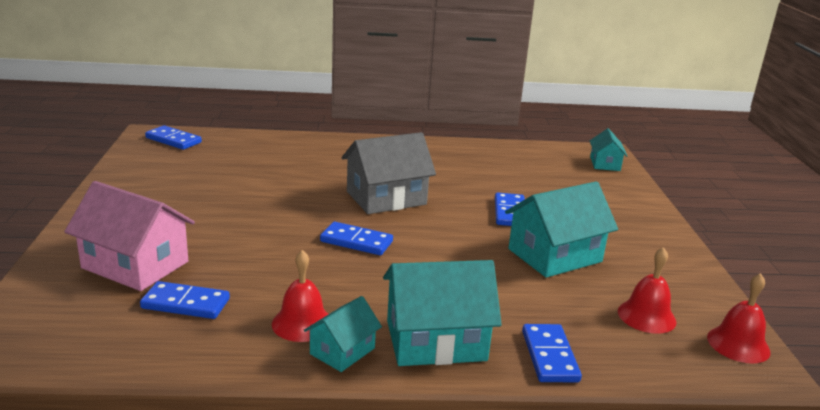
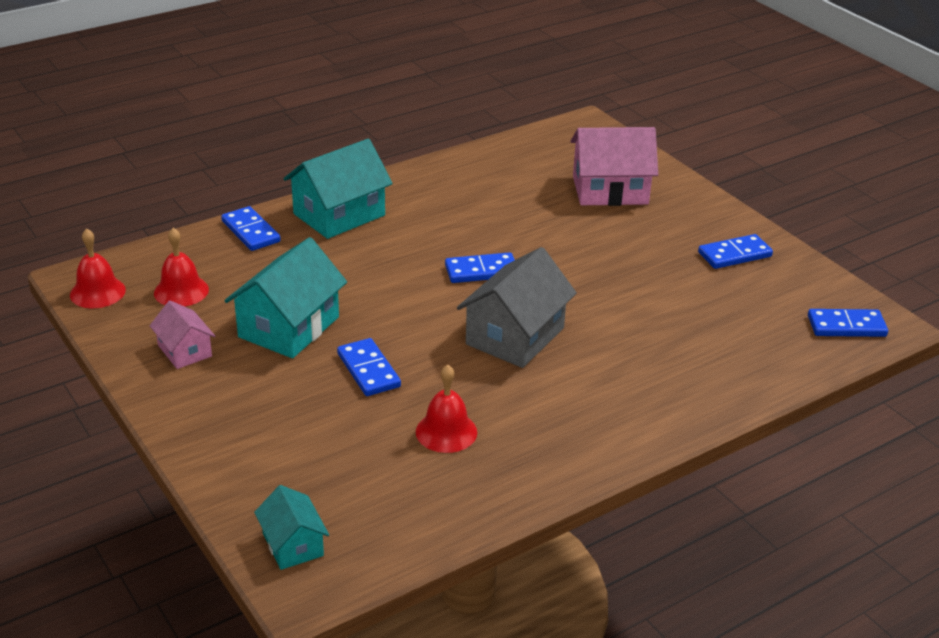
camera: 150 degrees right, 10 degrees up
blue domino [140,281,230,319] -> blue domino moved to [698,234,773,269]
red bell [272,250,328,342] -> red bell moved to [416,365,477,453]
turquoise house [304,296,382,372] -> none
none -> pink house [150,300,215,369]

